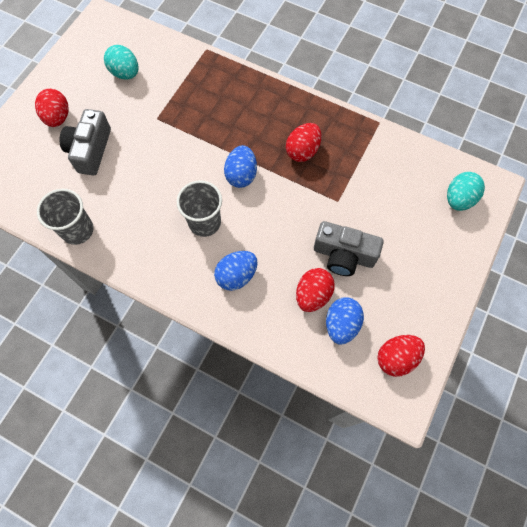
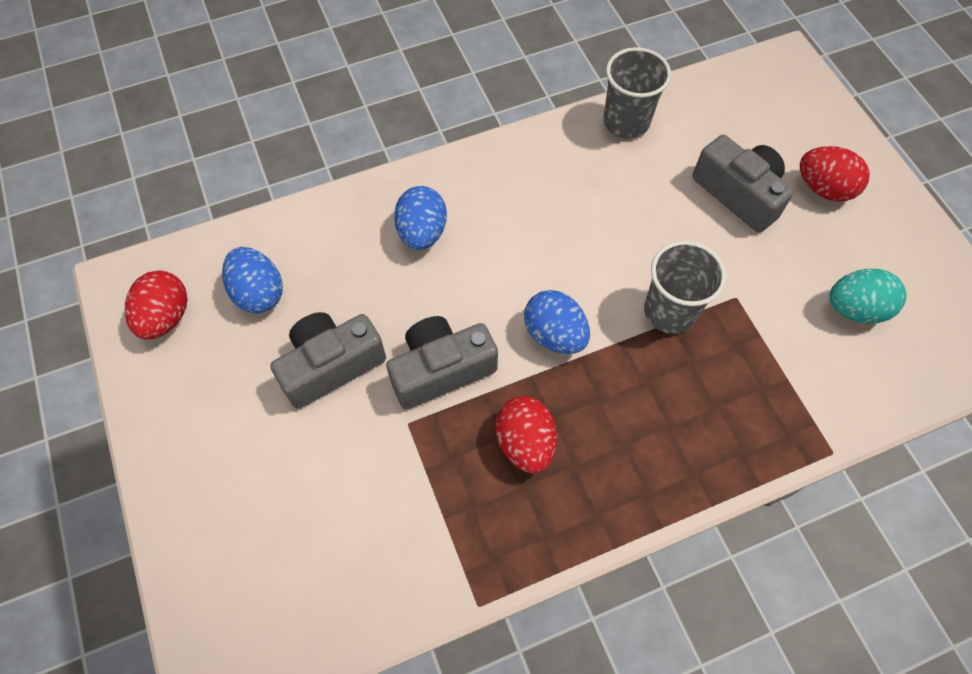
camera: 130 degrees right, 5 degrees down
grey cup [177,180,222,237] -> grey cup moved to [644,241,726,334]
red egg [296,268,335,312] -> none
turquoise egg [447,172,485,211] -> none
none -> grey camera [386,316,498,409]

